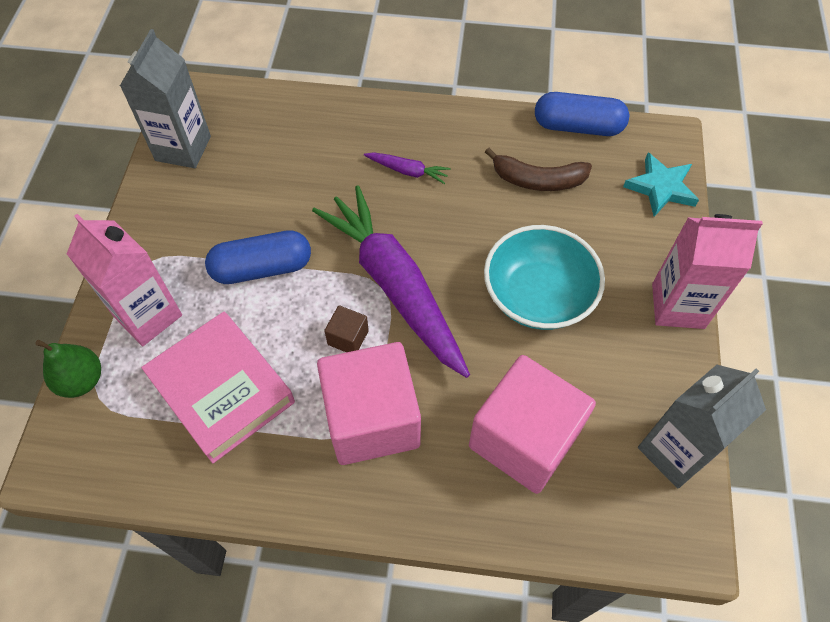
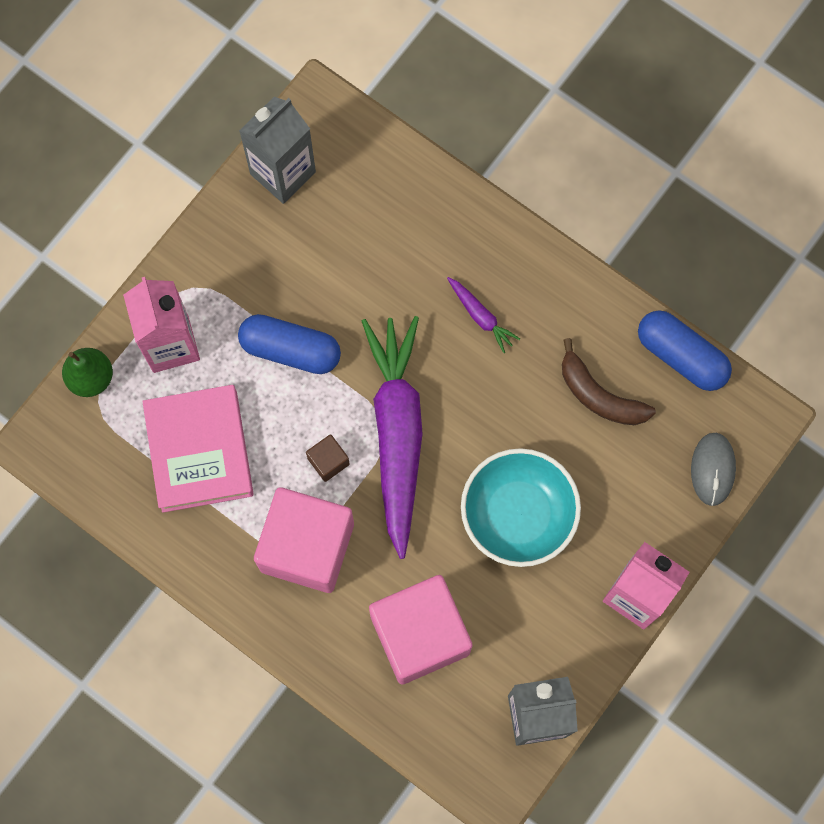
camera: 30 degrees right, 15 degrees up
turquoise star [623,153,699,217] -> grey mouse [691,433,736,506]

